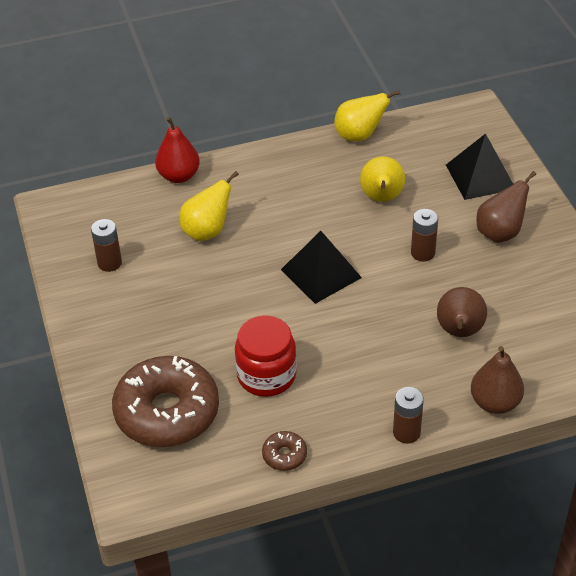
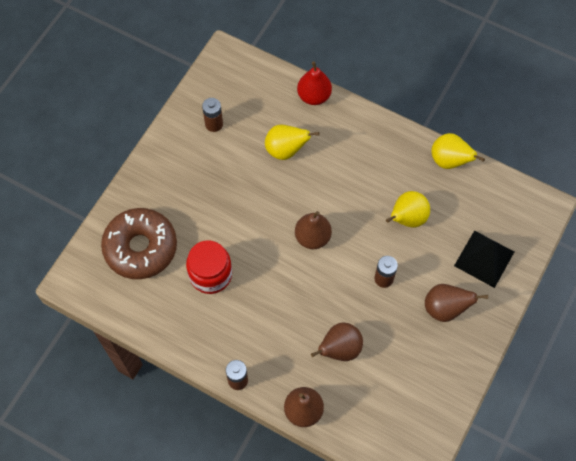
camera: 45 degrees right, 20 degrees up
brown donut [262,431,307,471] -> none
black pyramid [281,231,362,304] -> brown pear [295,211,332,249]

